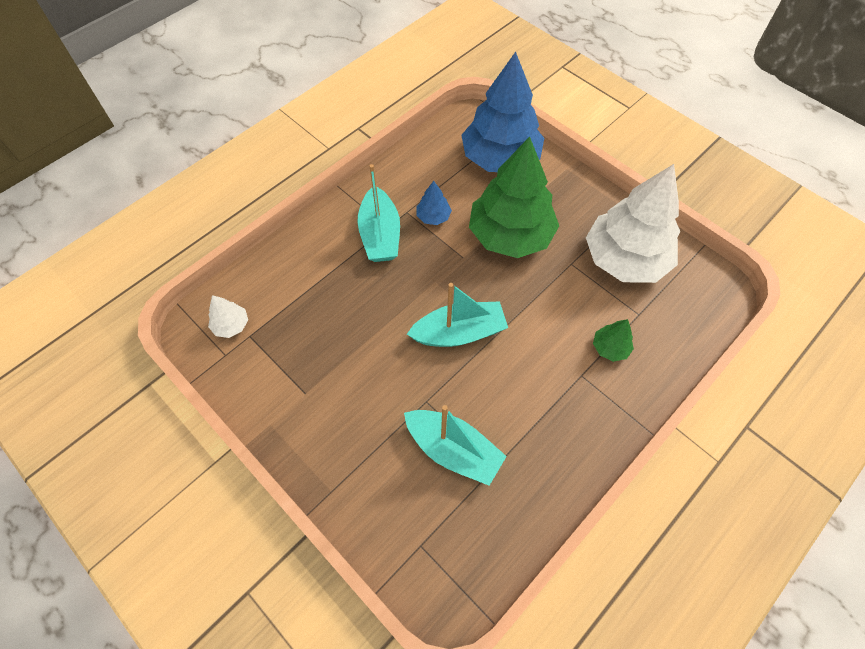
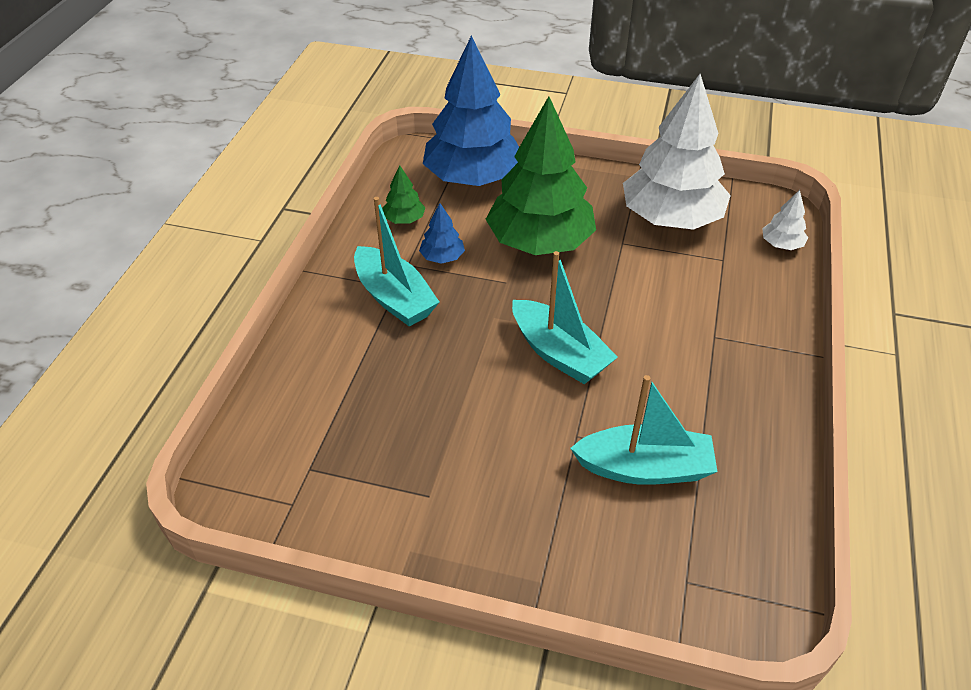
camera: 30 degrees left, 15 degrees down
white tree [208,295,248,338] -> white tree moved to [762,190,808,250]
turquoise boat [407,283,508,347] -> turquoise boat turned 90 degrees clockwise [512,251,618,384]
green tree [593,319,634,362] -> green tree moved to [382,165,426,224]

